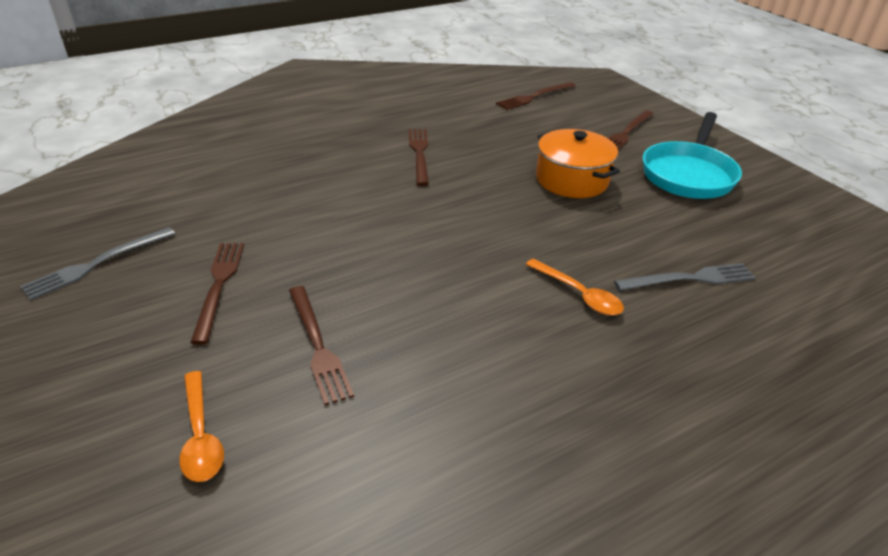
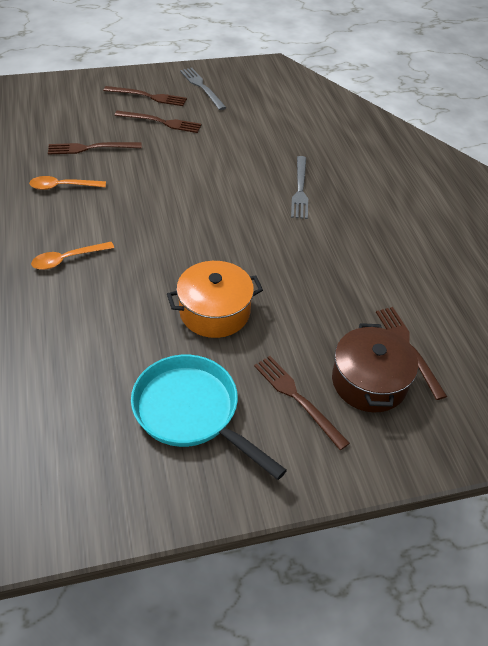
camera: 105 degrees right, 10 degrees up
orange spoon [179,371,224,482] -> orange spoon moved to [29,176,106,190]
brown fork [409,129,429,186] -> brown fork moved to [103,86,187,106]
grey fork [614,263,756,291] -> grey fork moved to [291,156,308,219]
none -> brown pot [332,323,418,412]

